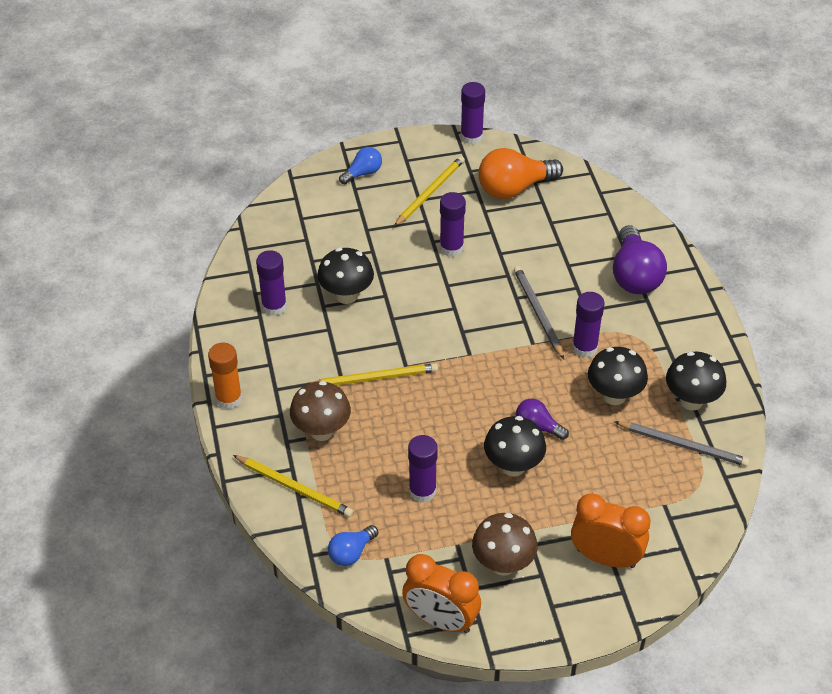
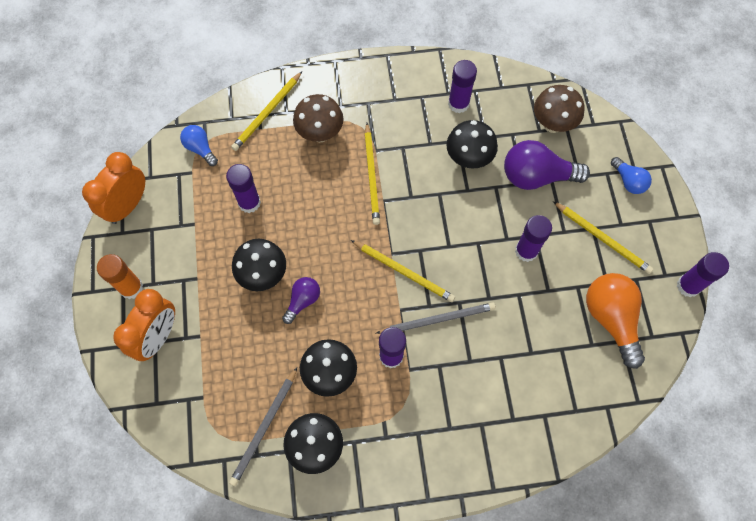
camera: 95 degrees right, 20 degrees up
orange glue stick [208,343,242,409] -> orange glue stick moved to [97,254,143,299]
brown mushroom [472,513,538,575] -> brown mushroom moved to [534,85,585,133]
purple light bulb [613,225,667,294] -> purple light bulb moved to [504,140,590,190]
none -> yellow pencil [351,240,455,302]

